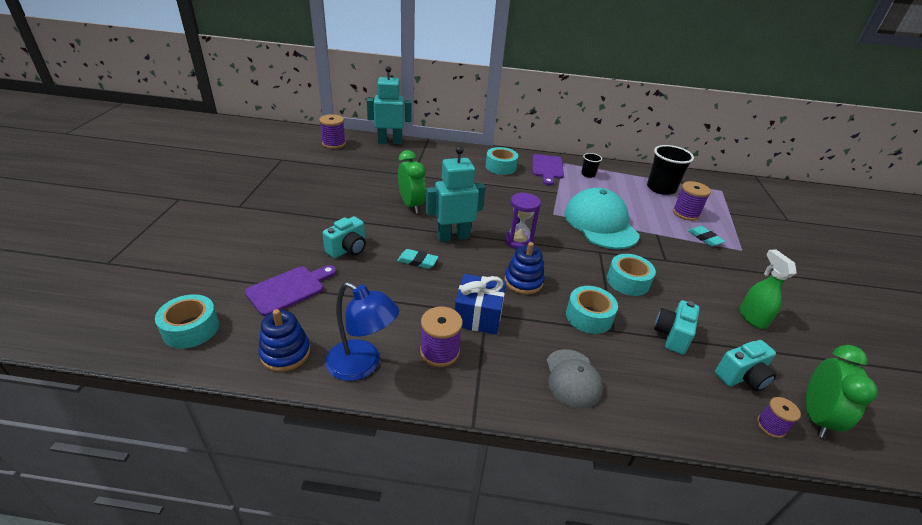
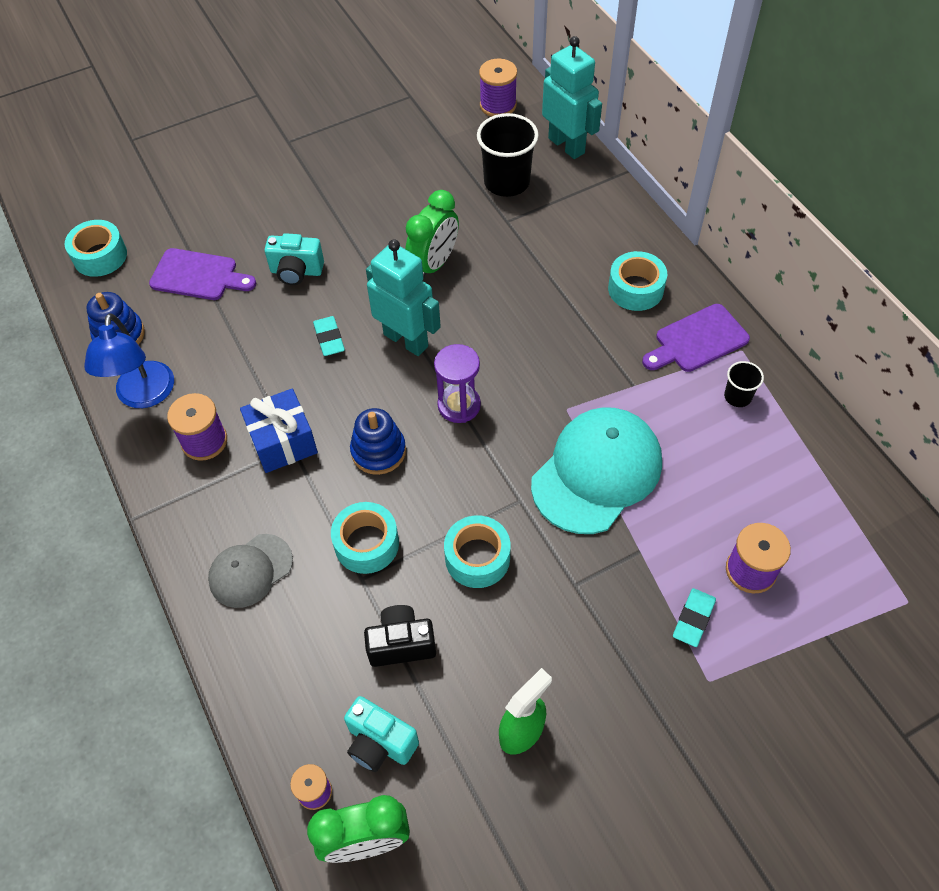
camera: 60 degrees right, 20 degrees up
black cup [647,145,694,195] -> black cup moved to [477,113,539,197]
turquoise camera [654,300,700,354] -> black camera [364,605,436,667]

